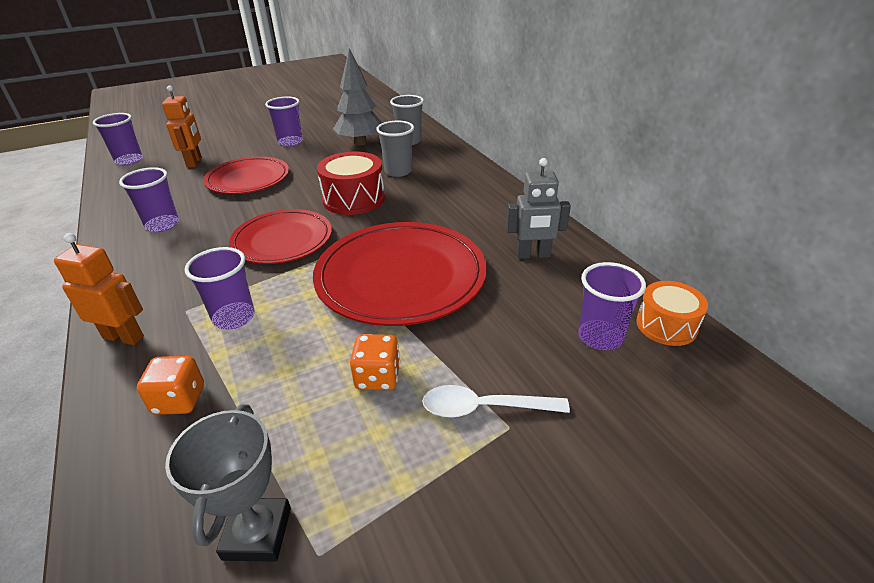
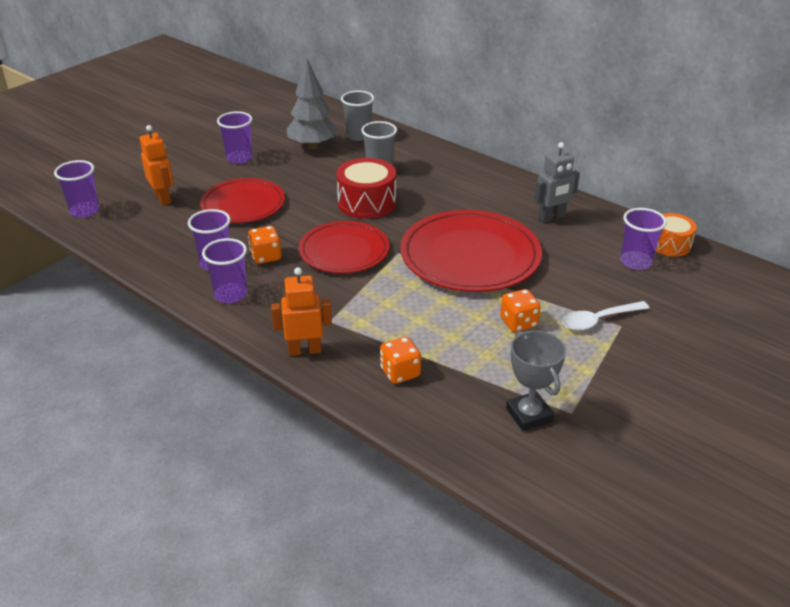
camera: 25 degrees left, 0 degrees up
purple cup [185,247,255,329] -> purple cup moved to [202,238,247,303]
none -> orange dice [248,226,282,264]

